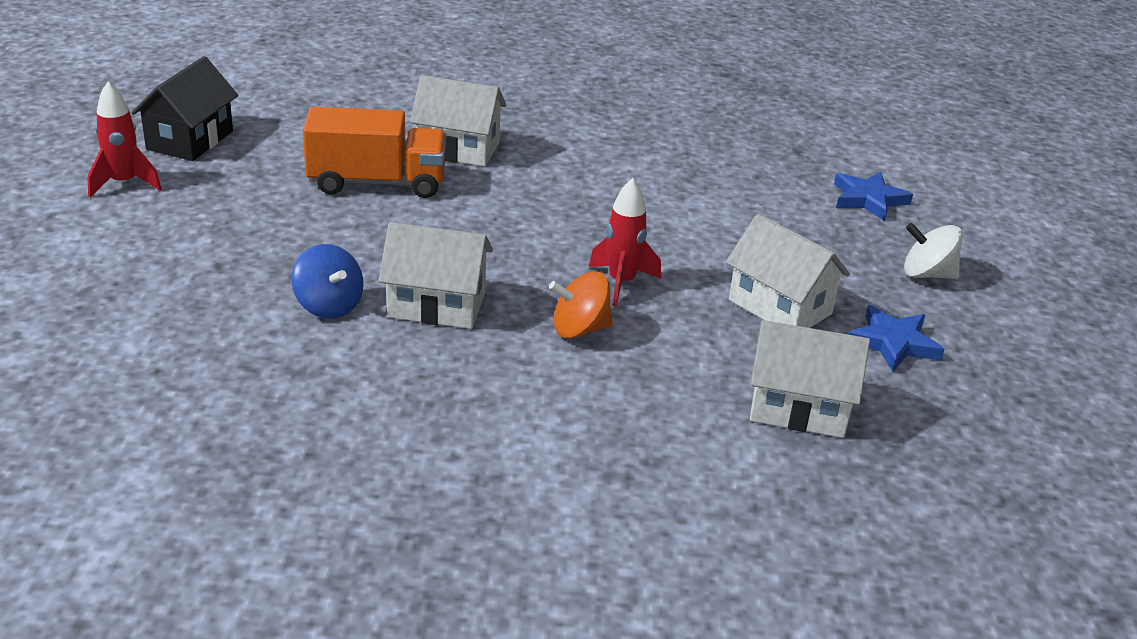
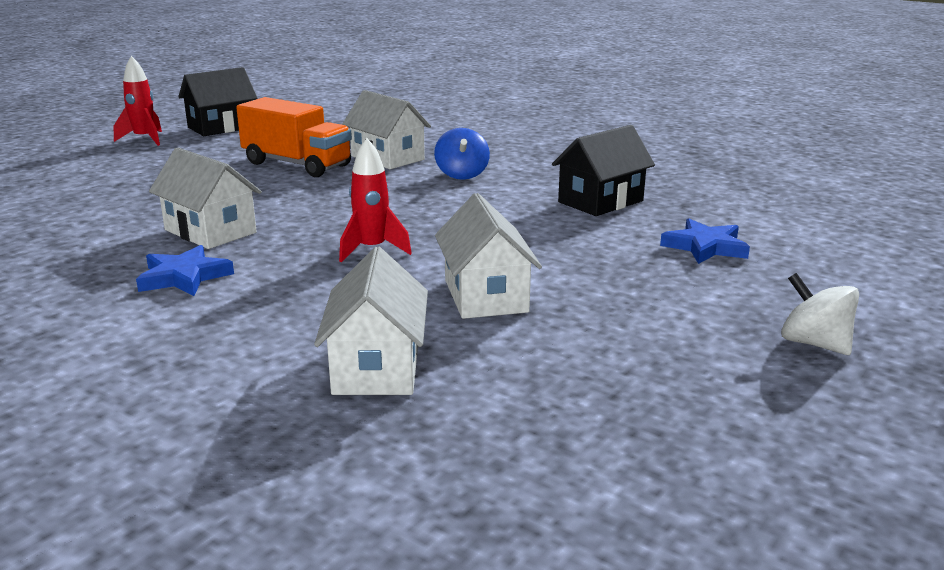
camera: 35 degrees right, 10 degrees down
blue spinning top [291,244,363,318] -> blue spinning top moved to [434,128,490,180]
orange spinning top [549,271,613,339] -> none
white house [750,320,870,438] -> white house turned 45 degrees clockwise [314,247,428,395]
blue star [848,305,944,372] -> blue star moved to [136,245,234,296]
white spinning top [904,223,963,279] -> white spinning top moved to [781,273,859,355]
none -> black house [552,125,655,216]

